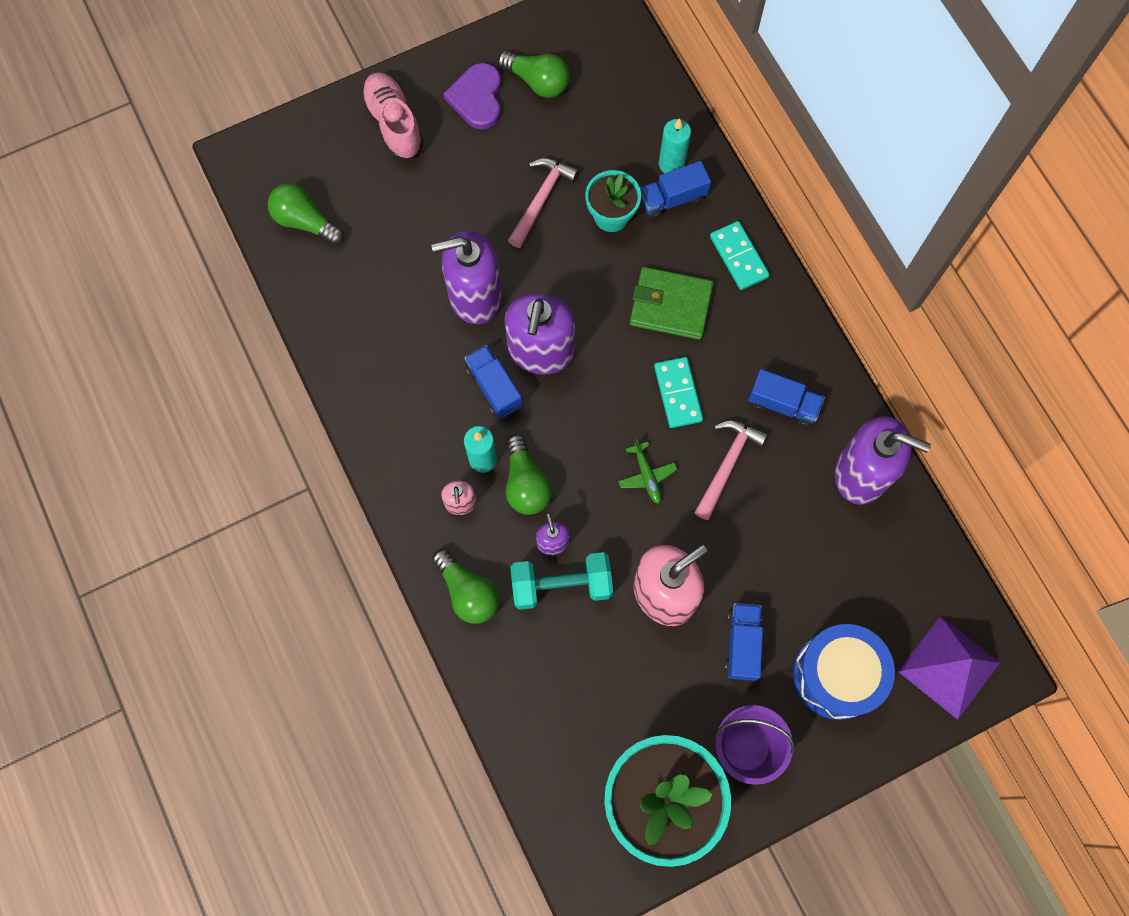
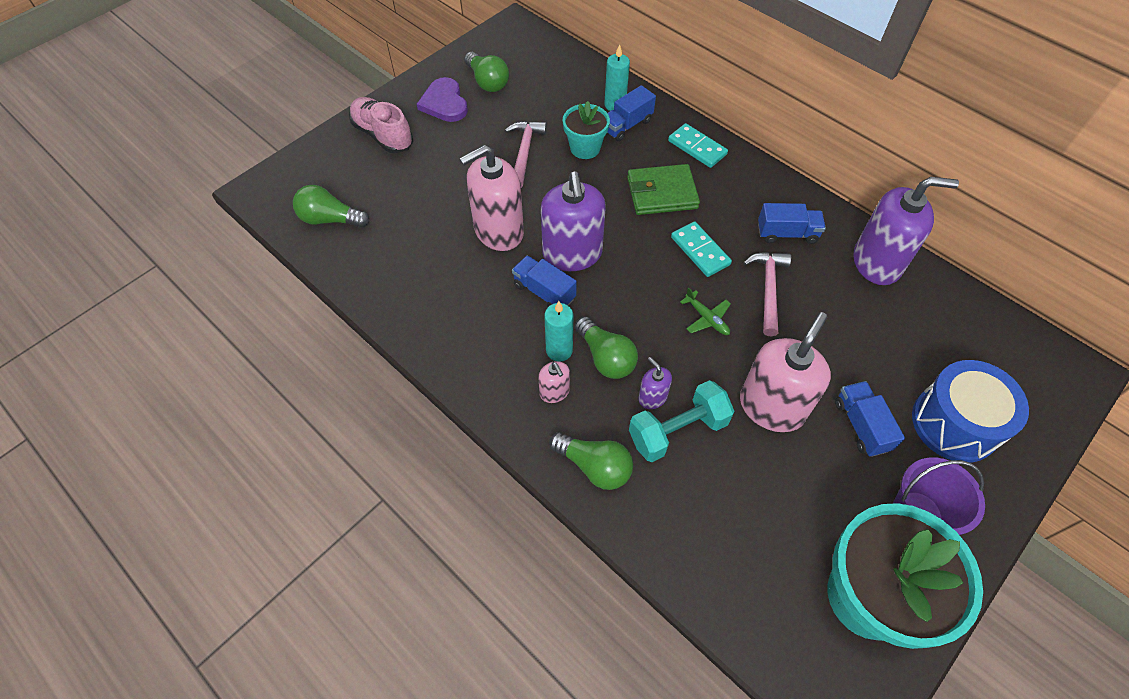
camera: 20 degrees left, 15 degrees down
purple soap dispenser [431,230,502,324] -> pink soap dispenser [460,145,524,251]
green light bulb [497,50,570,98] -> green light bulb turned 45 degrees clockwise [464,52,509,92]
purple pyramid [898,616,1000,720] -> none

